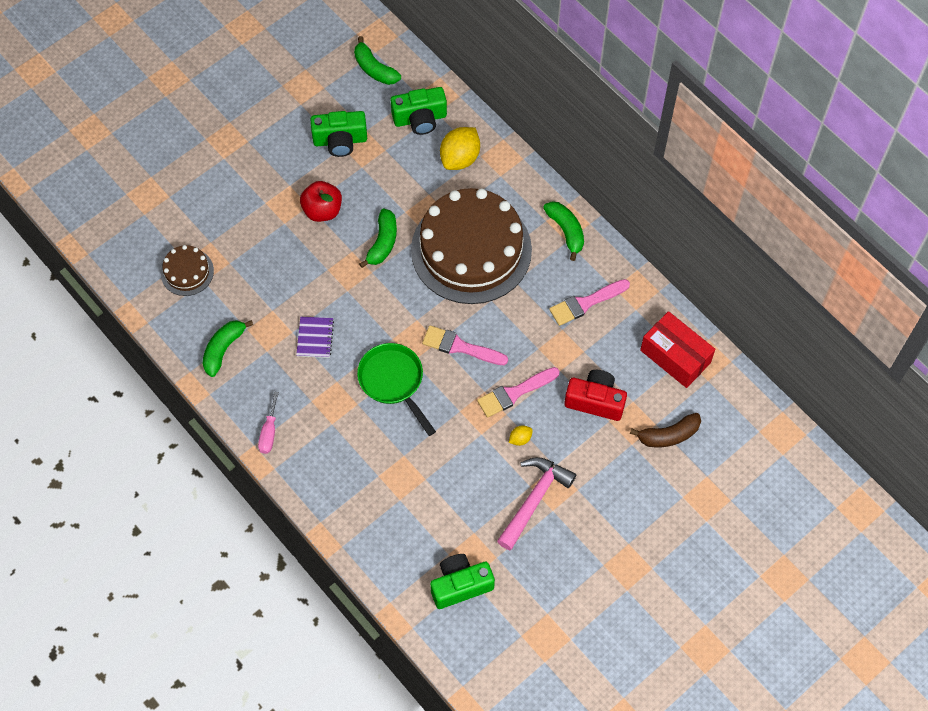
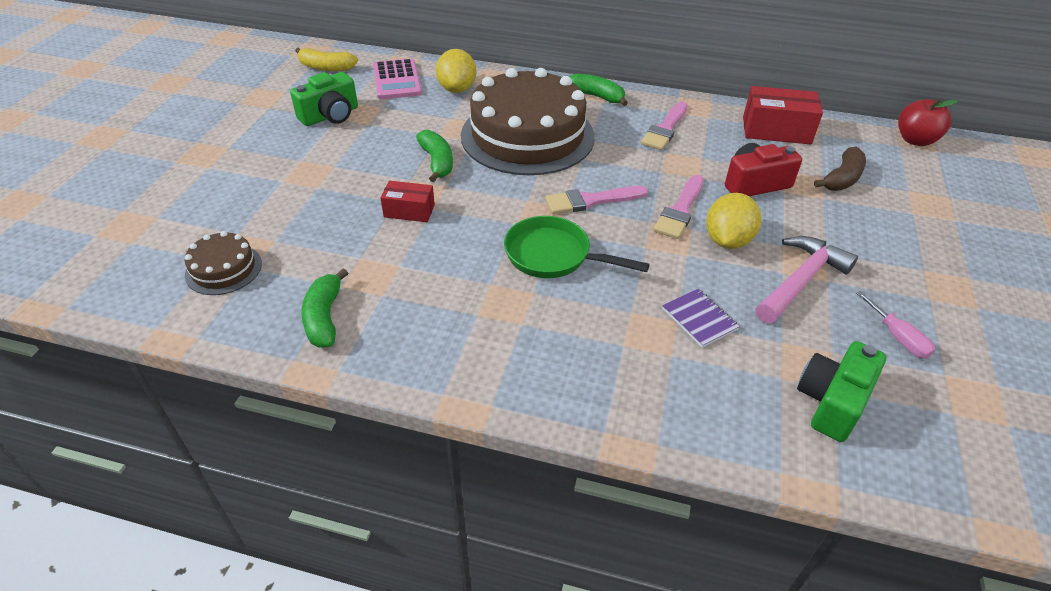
camera: 35 degrees left, 20 degrees down
pink screwdriver [258,392,279,454] -> pink screwdriver moved to [856,291,935,359]
purple notebook [296,317,334,358] -> purple notebook moved to [662,289,740,348]
red apple [300,181,342,222] -> red apple moved to [898,98,958,146]
green banana [354,36,401,85] -> yellow banana [295,48,358,71]
green camera [391,87,447,135] -> pink calculator [373,58,422,99]
pink hammer [497,457,576,550] -> pink hammer turned 45 degrees clockwise [755,236,858,324]
yellow lemon [509,425,533,446] -> yellow lemon [706,193,761,249], size x2.16
none -> red box [380,181,435,222]

